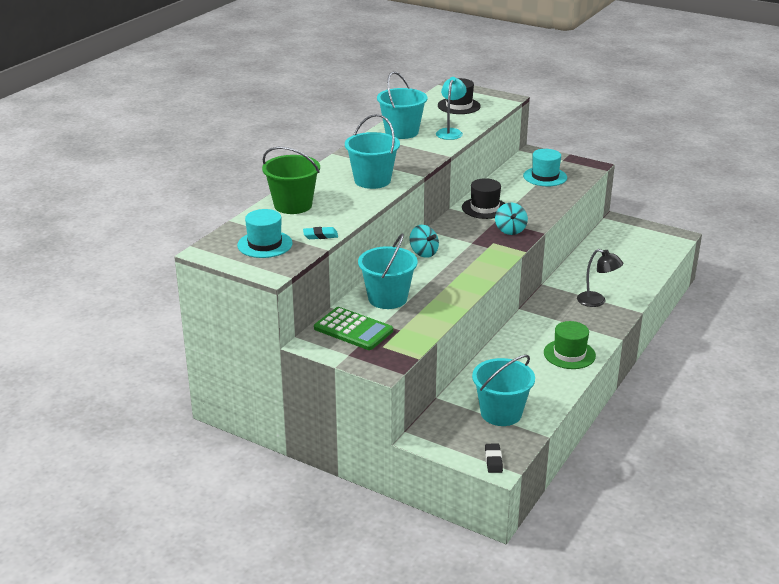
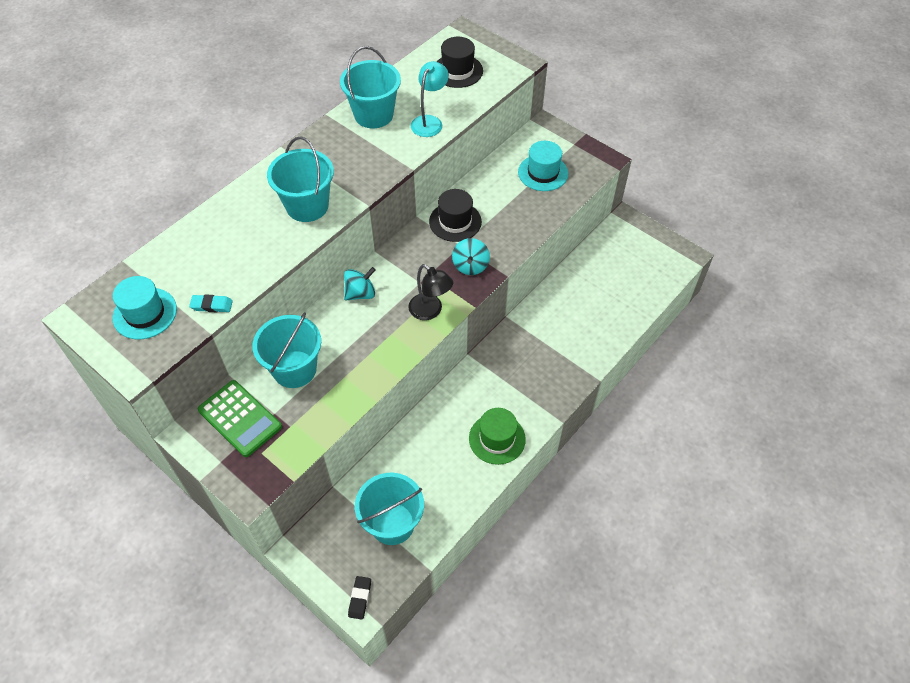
camera: 10 degrees right, 25 degrees up
green bucket [262,147,320,214] -> none
turquoise spinning top [409,225,439,258] -> turquoise spinning top turned 90 degrees counterclockwise [344,267,376,301]
black lamp [577,249,623,307] -> black lamp moved to [408,264,453,320]

